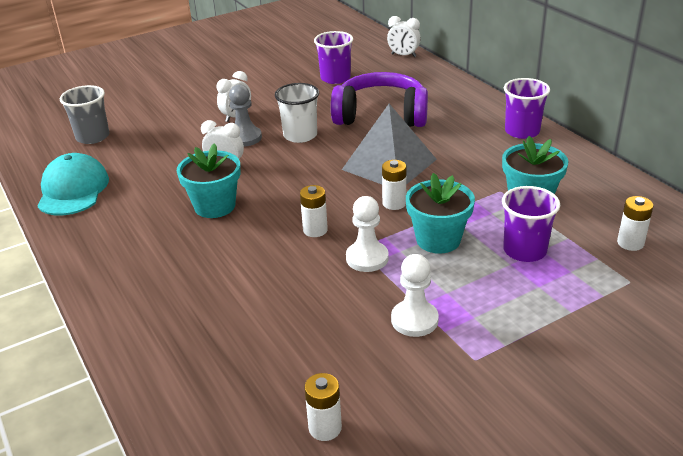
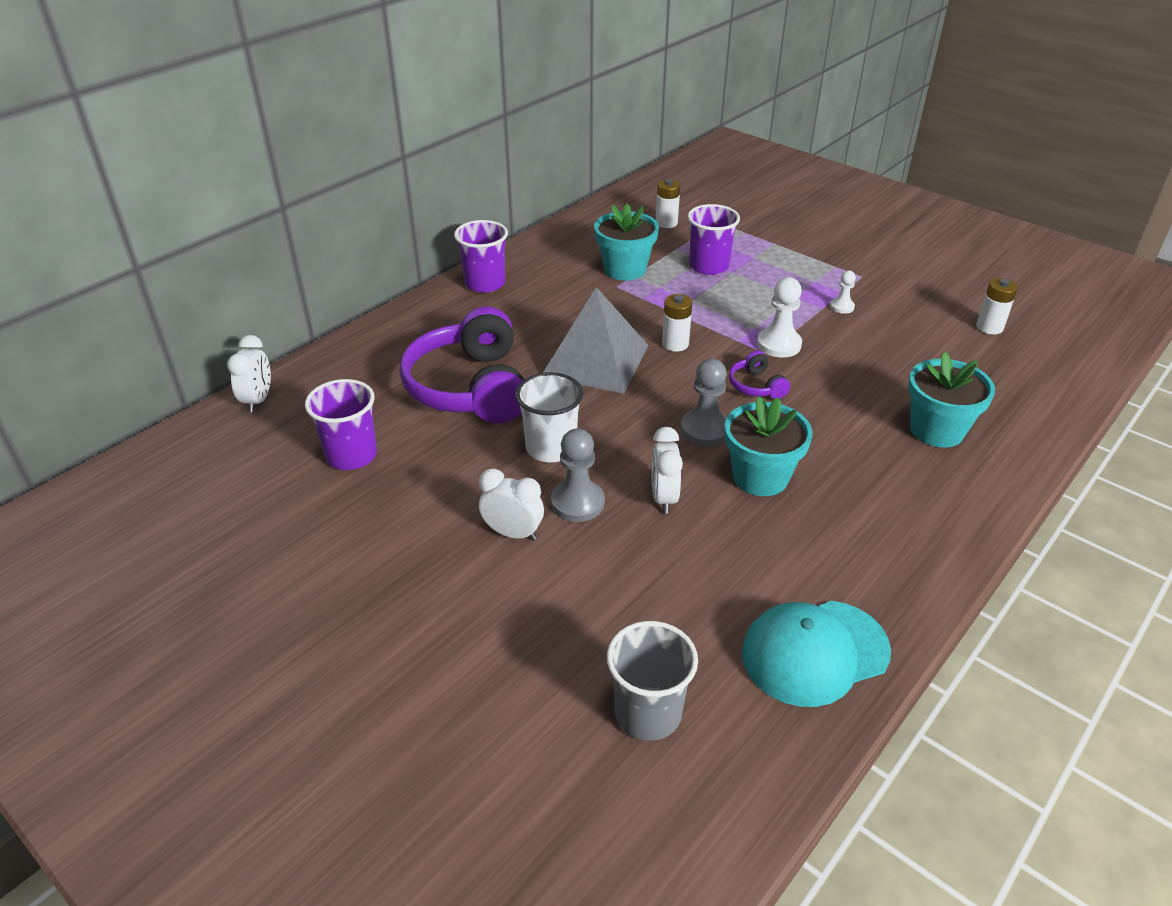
camera: 110 degrees left, 5 degrees up
white battery [300,185,328,237] -> purple headphones [729,351,790,399]
white pawn [391,254,439,337] -> white pawn [830,270,856,314], size x0.57
turquoise flower pot [406,173,475,254] -> turquoise flower pot moved to [908,352,995,447]
none -> grey pawn [681,358,727,446]

